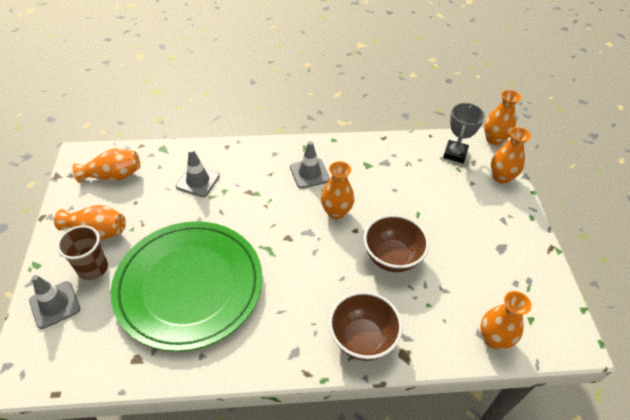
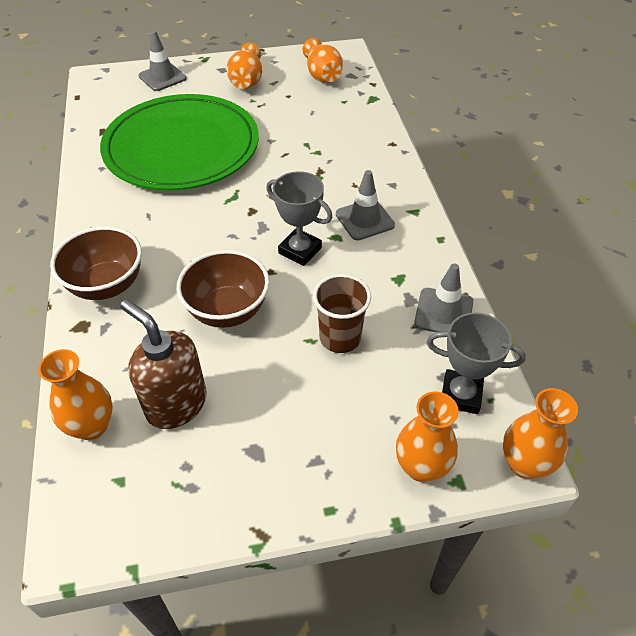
camera: 85 degrees right, 0 degrees up
brown cup [57,225,108,280] -> brown cup moved to [313,274,371,353]
grey traffic cone [176,149,220,197] -> grey traffic cone moved to [414,263,473,332]
orange vase [321,161,354,219] -> grey trophy [266,171,332,266]
none -> brown soap dispenser [120,299,207,429]

